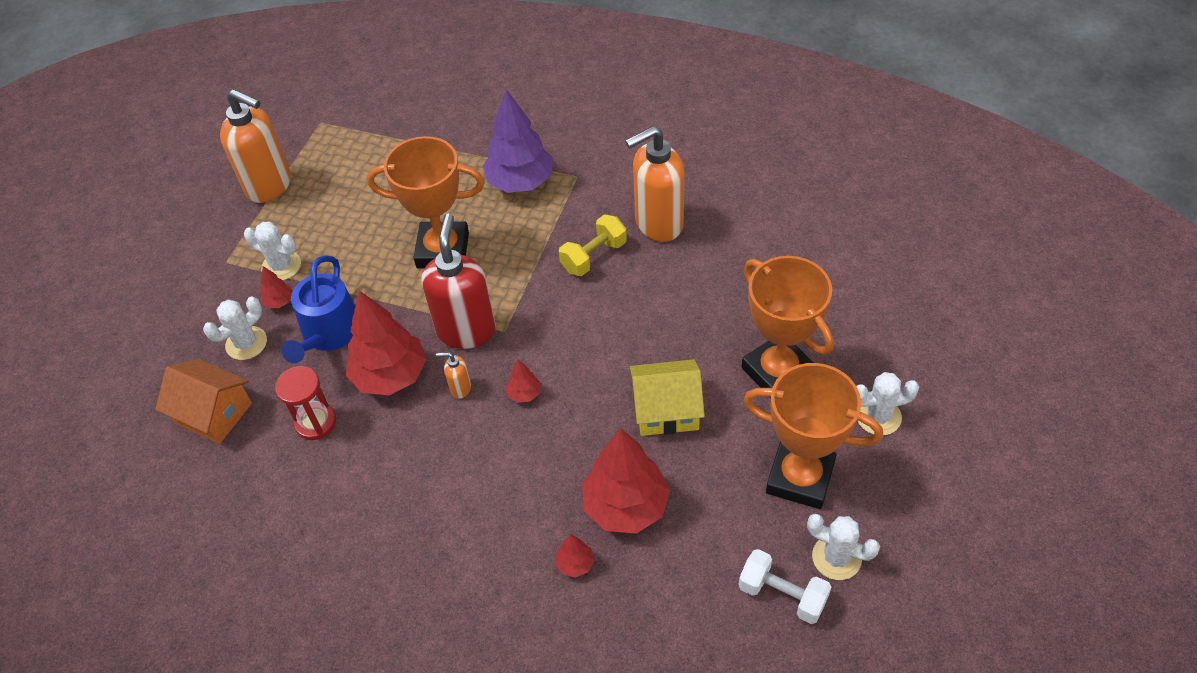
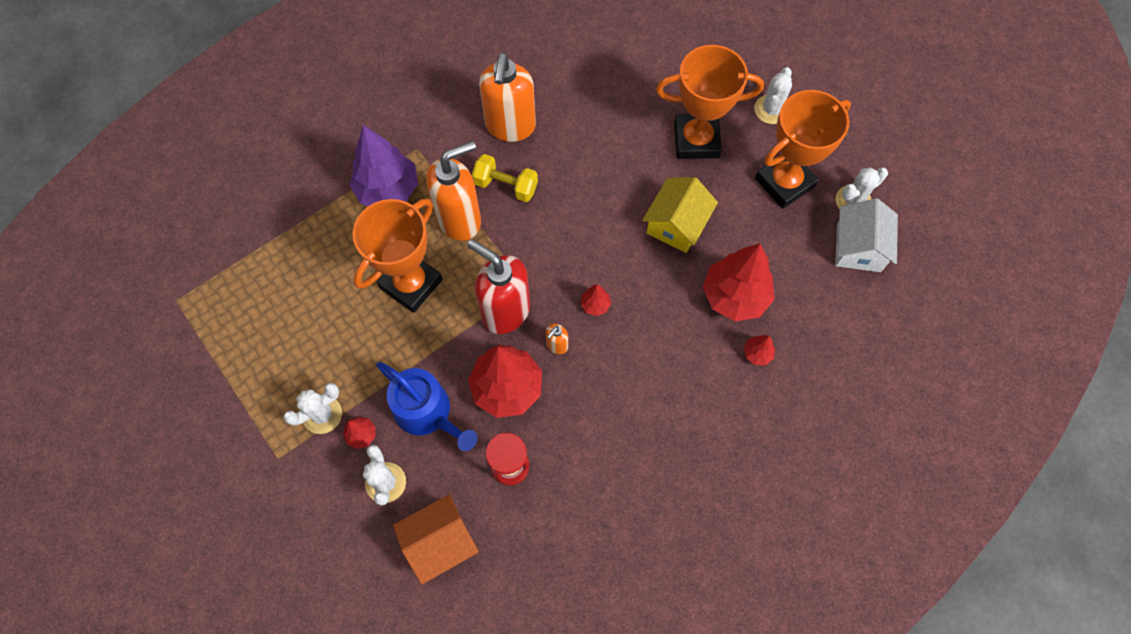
camera: 60 degrees left, 15 degrees up
orange soap dispenser [220,89,291,203] -> orange soap dispenser moved to [426,141,481,241]
yellow dumbbell [559,214,627,276] -> yellow dumbbell turned 60 degrees counterclockwise [472,154,538,202]
white dumbbell [739,549,831,624] -> white house [835,198,898,272]

